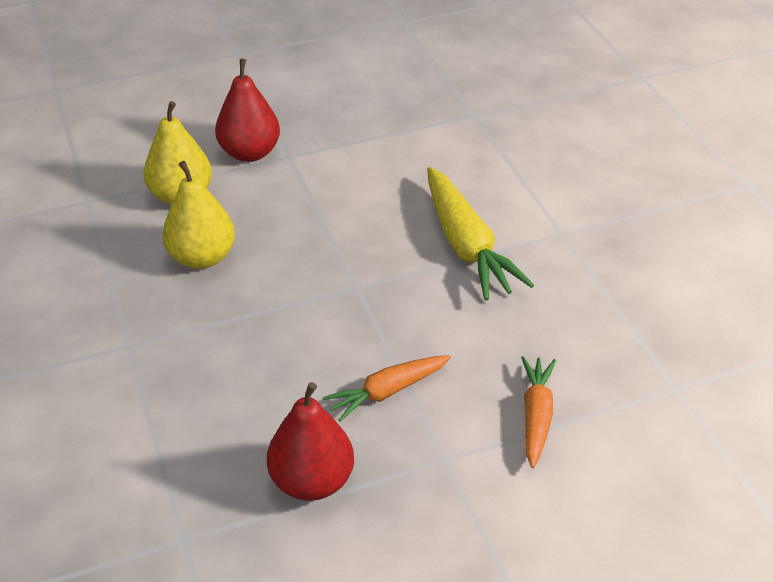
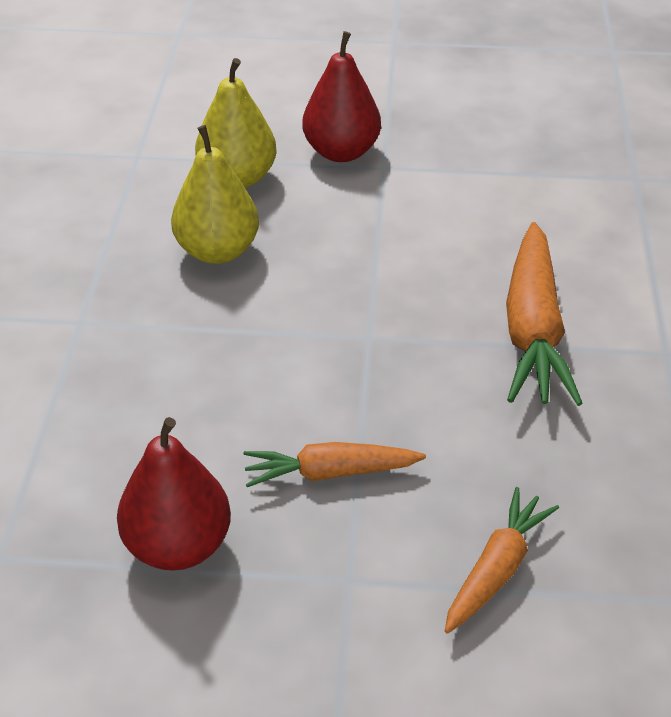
camera: 25 degrees right, 0 degrees up
yellow carrot [427,167,534,300] -> orange carrot [506,222,583,406]

